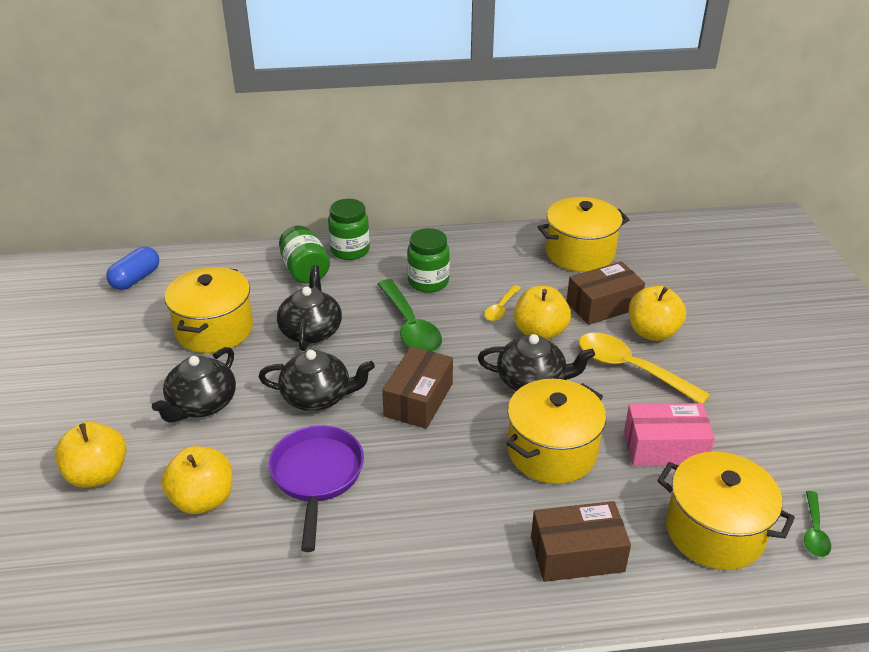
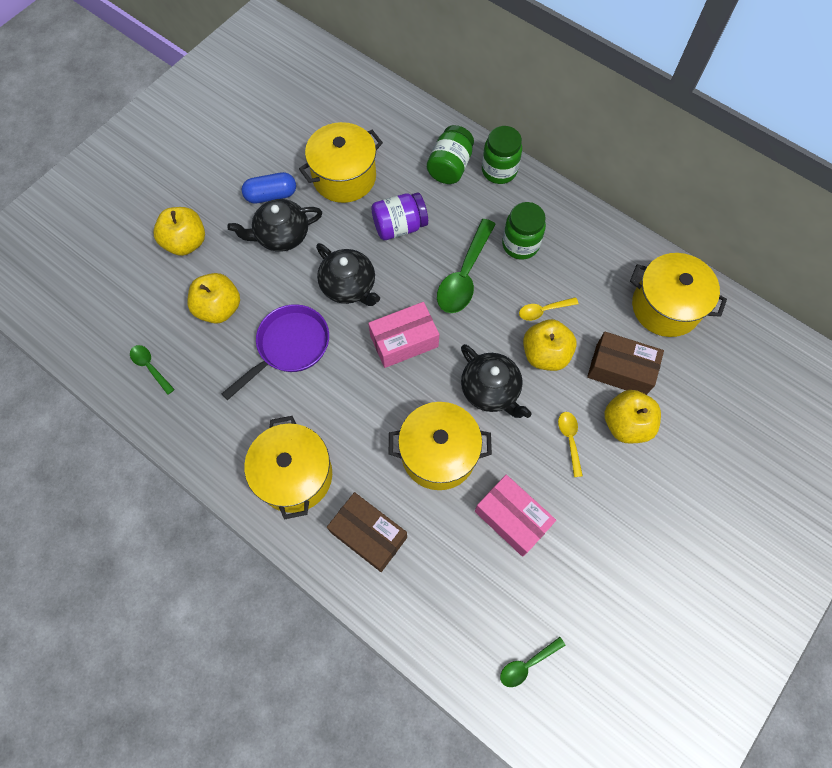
camera: 45 degrees right, 30 degrees up
blue capsule [106,247,159,290] -> blue capsule moved to [242,172,296,204]
black teapot [277,265,342,351] -> purple jar [371,192,428,240]
brown box [382,346,453,429] -> pink box [368,302,439,368]
yellow spoon [579,333,710,404] -> yellow spoon [558,412,583,477], size x0.52
yellow pot [657,452,795,570] -> yellow pot moved to [244,416,332,519]
none -> green spoon [130,345,175,395]

